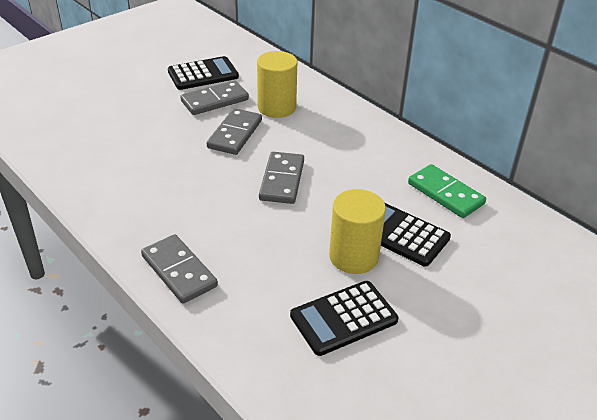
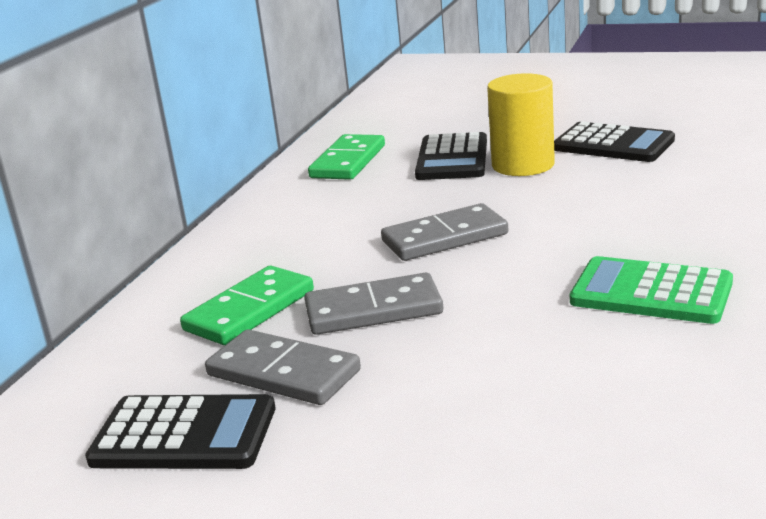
camera: 115 degrees left, 15 degrees down
grey domino [141,234,218,304] -> none
black calculator [168,56,239,90] -> black calculator turned 150 degrees clockwise [85,394,276,469]
yellow cylinder [257,51,297,118] -> green domino [180,266,314,345]
none -> green calculator [570,256,733,324]

